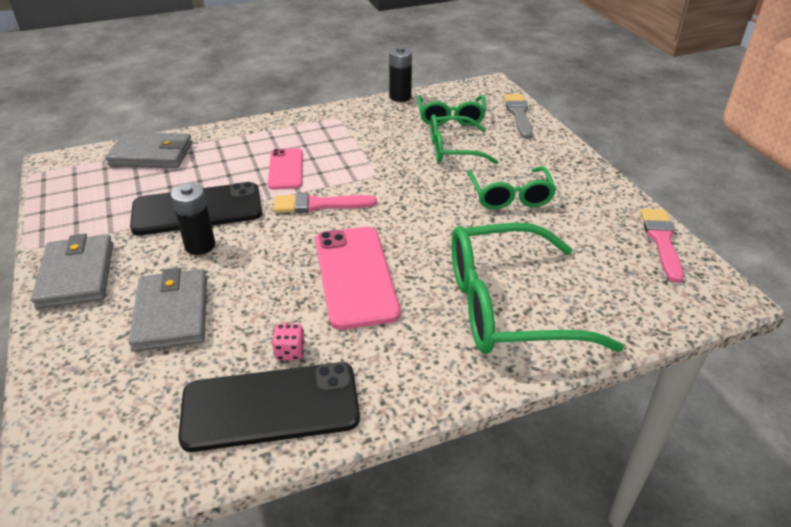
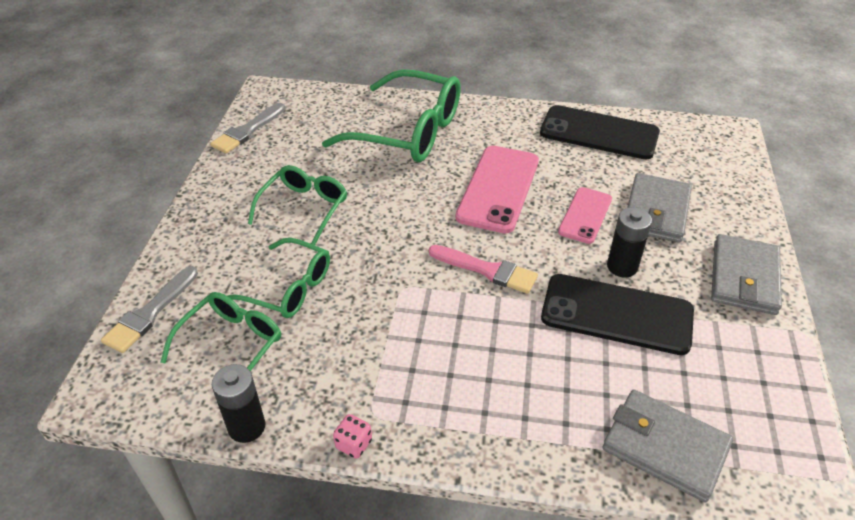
camera: 150 degrees left, 5 degrees up
pink phone [268,148,303,189] -> pink phone moved to [558,187,612,244]
pink dice [272,324,305,360] -> pink dice moved to [333,414,372,459]
pink brush [640,209,684,283] -> grey brush [210,103,285,153]

